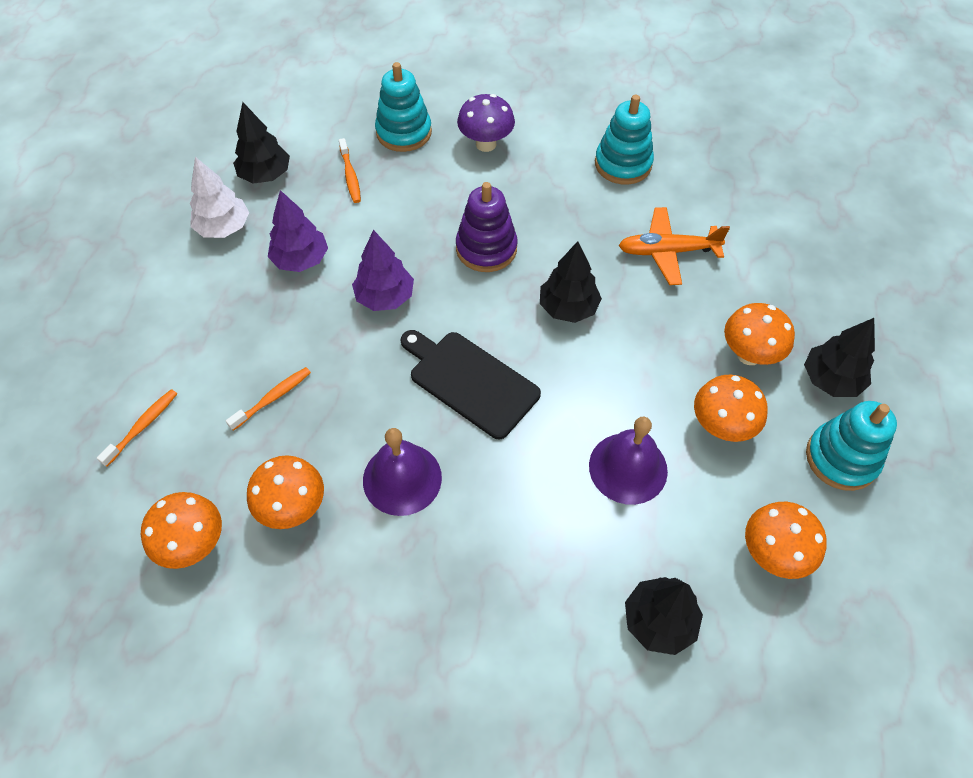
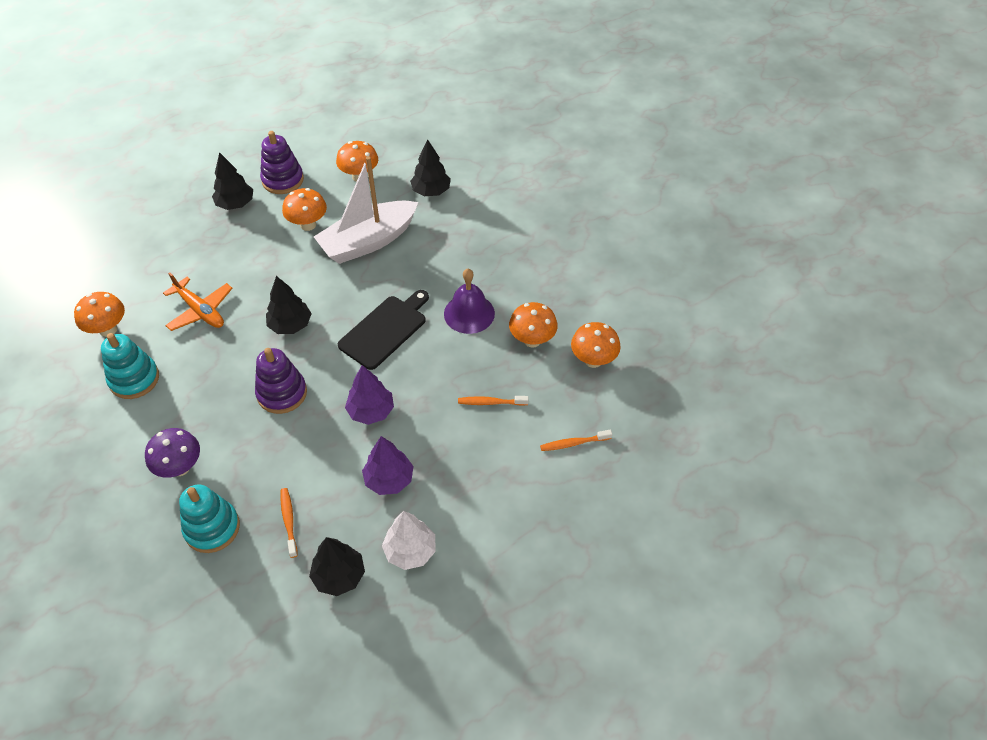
camera: 135 degrees left, 5 degrees down
orange toothbrush [339,138,361,203] -> orange toothbrush turned 45 degrees counterclockwise [281,488,298,558]
black cutting board [401,330,541,439] -> black cutting board turned 135 degrees counterclockwise [338,290,429,370]
purple bell [589,417,668,505] -> white boat [314,156,418,264]
orange mushroom [724,303,795,365] -> orange mushroom moved to [74,292,125,337]
turquoise stacking toy [806,401,897,491] -> purple stacking toy [260,131,304,194]

